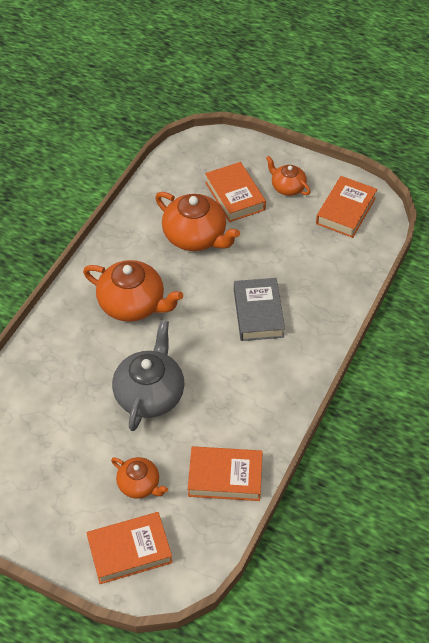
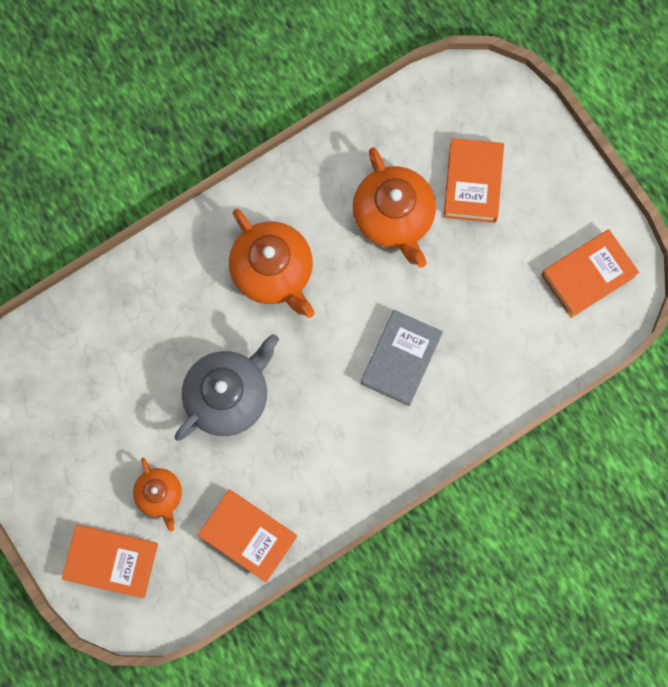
camera: 30 degrees right, 25 degrees up
orange teapot [266,156,311,196] -> none

